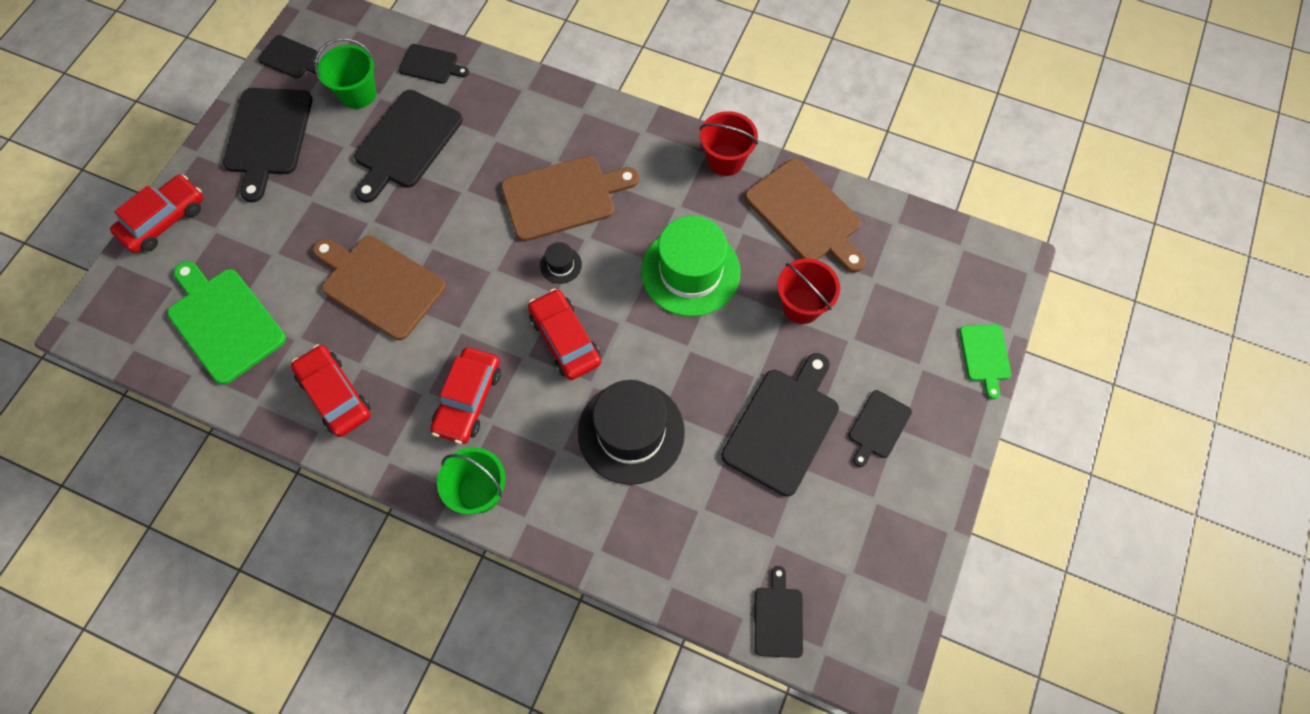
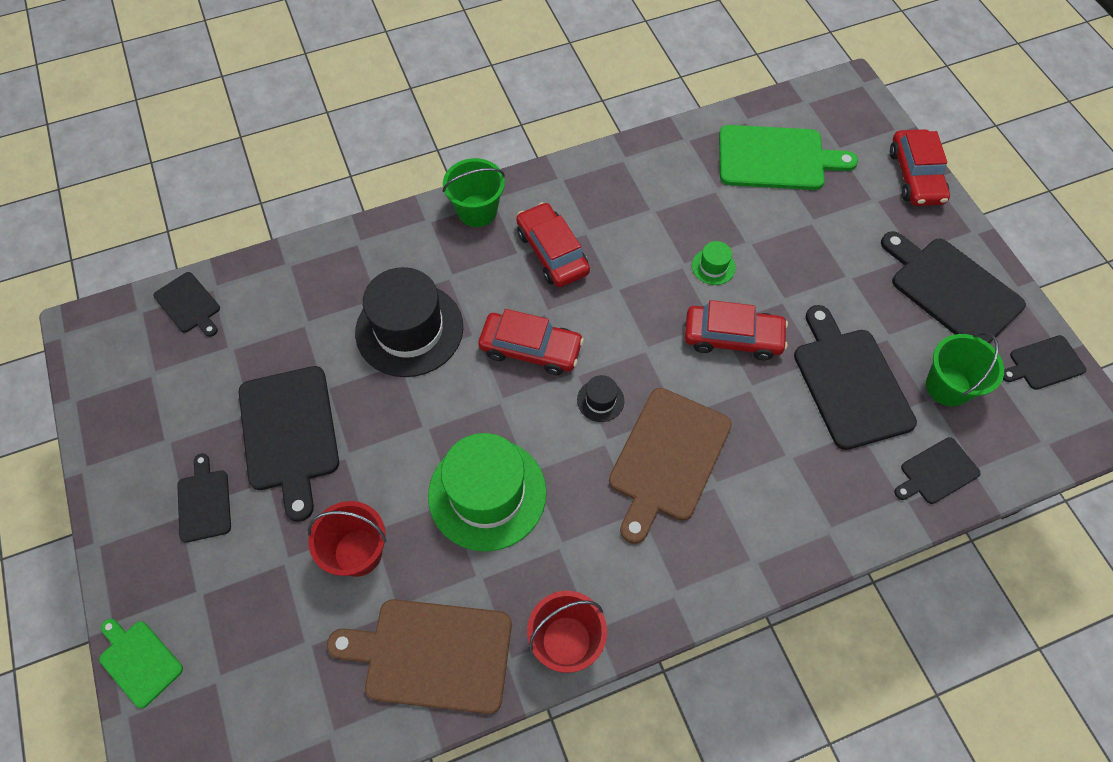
camera: 135 degrees right, 5 degrees down
red car [291,345,371,437] -> red car moved to [685,300,788,360]
brown cutting board [313,236,446,340] -> green hat [692,241,736,285]

